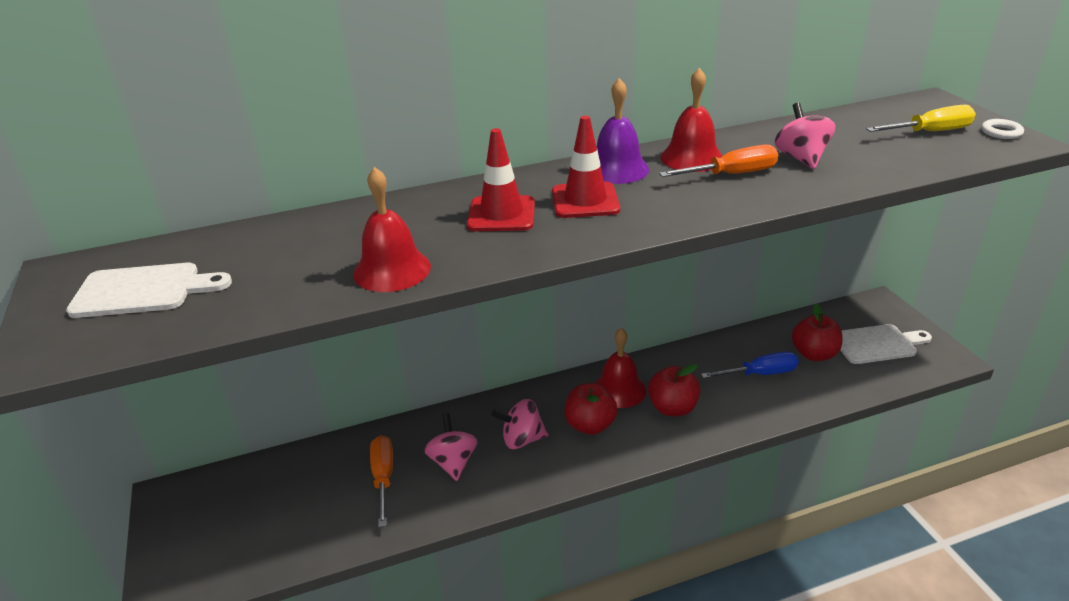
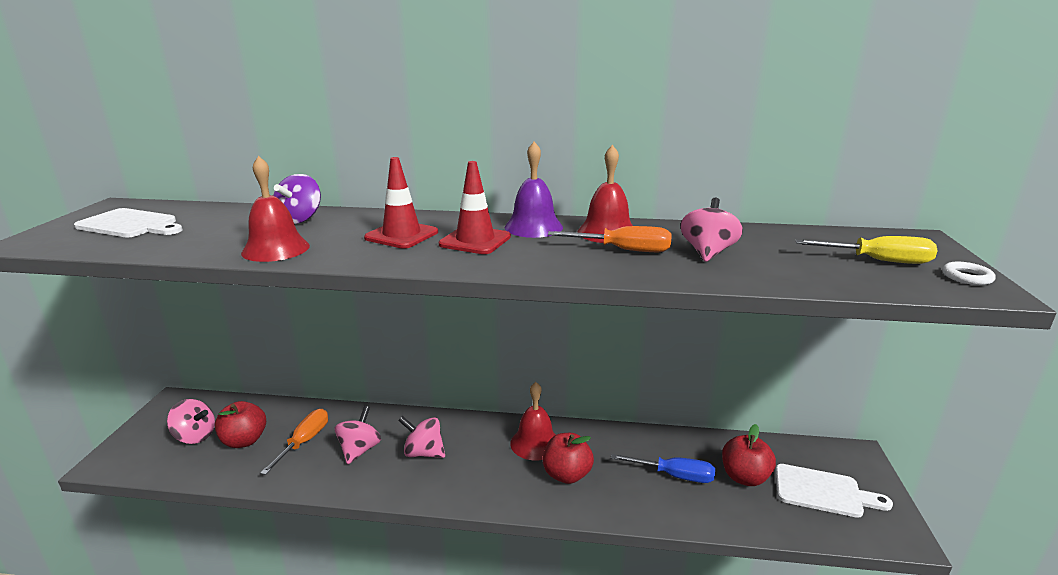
camera: 25 degrees right, 10 degrees down
red apple [565,383,618,435] -> red apple moved to [215,401,266,448]
none -> pink spinning top [167,399,215,444]
none -> purple spinning top [273,174,321,224]

